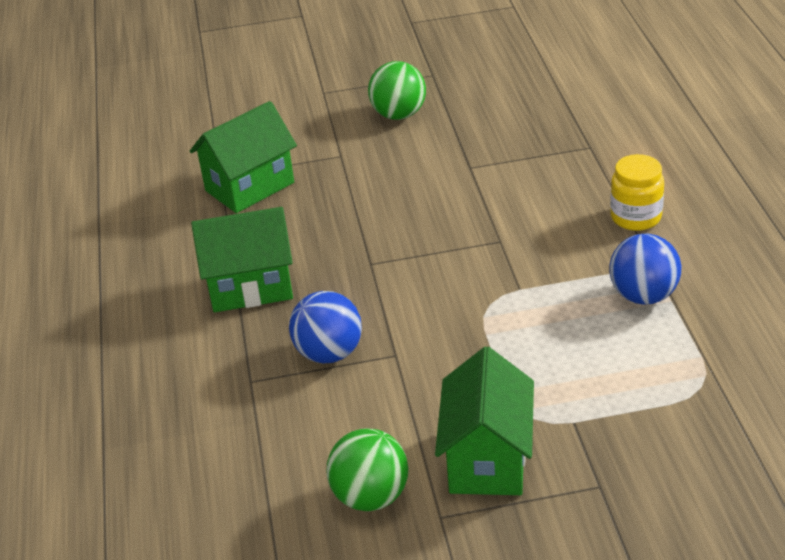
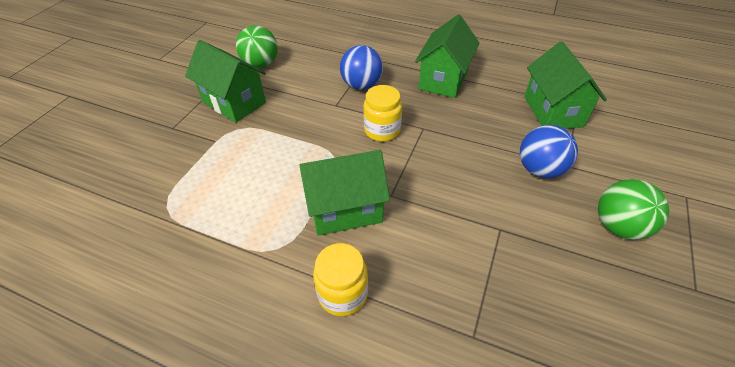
camera: 120 degrees right, 10 degrees up
blue ball [609,234,681,305] -> blue ball moved to [520,125,578,178]
none -> green house [299,150,390,236]
none -> yellow jar [363,85,402,142]

